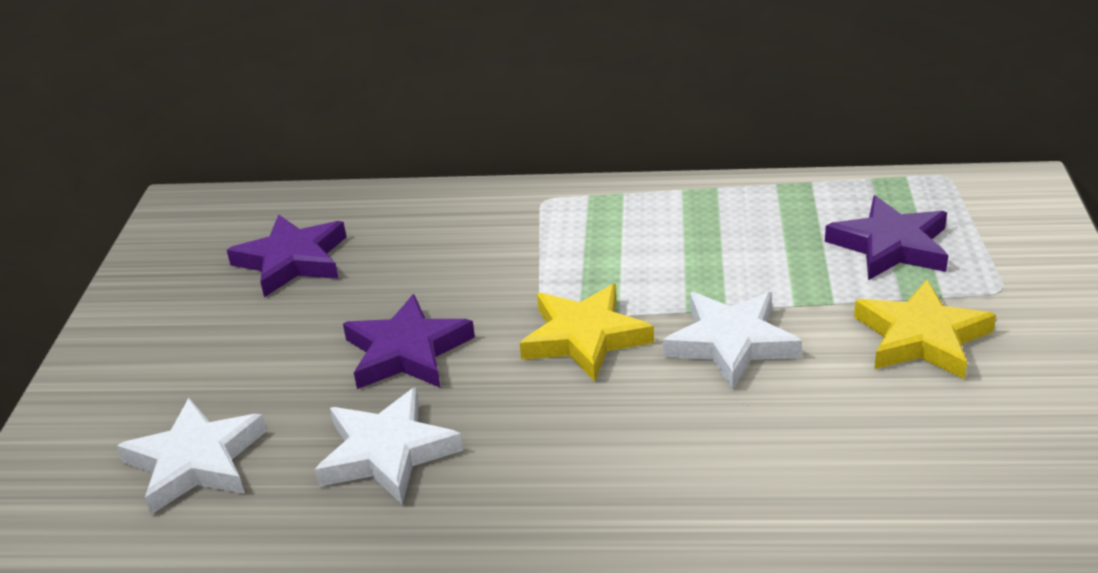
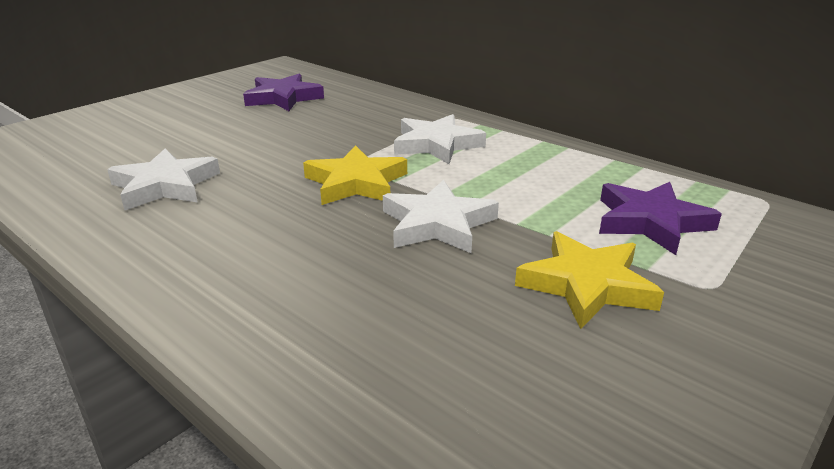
camera: 35 degrees right, 5 degrees down
white star [117,398,267,514] -> white star moved to [394,114,486,164]
purple star [343,294,475,389] -> none

